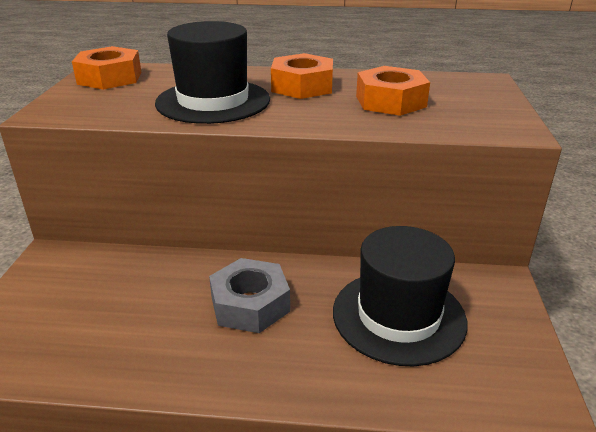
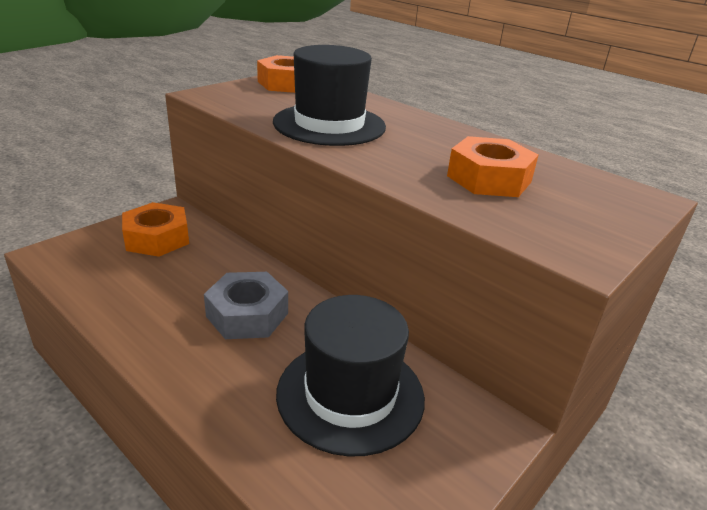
camera: 35 degrees right, 0 degrees up
orange nut [271,53,333,99] -> orange nut moved to [122,202,189,257]

